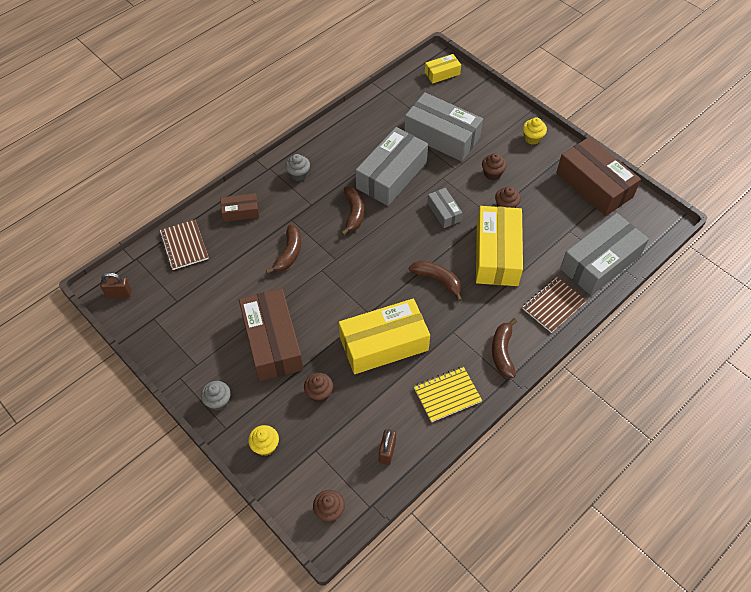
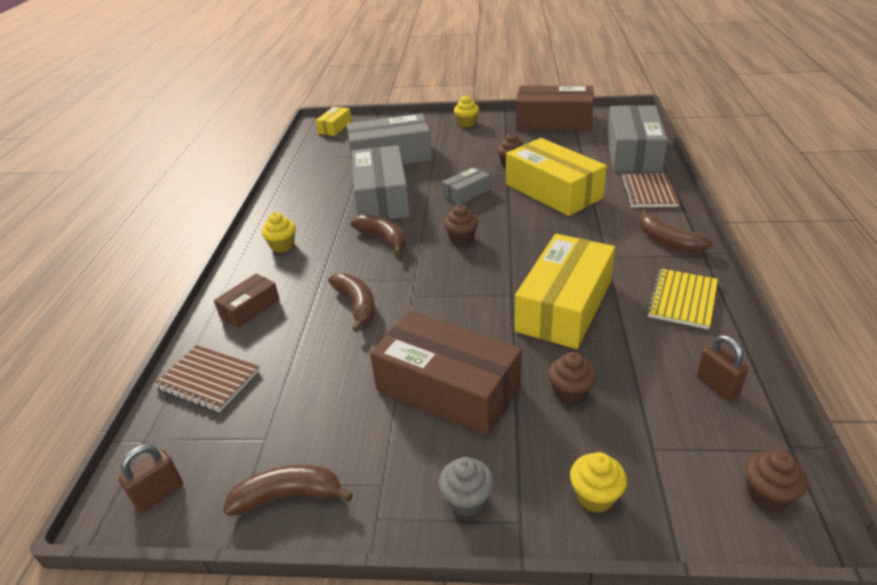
camera: 40 degrees left, 20 degrees down
grey cupcake [285,154,310,181] -> yellow cupcake [261,212,296,253]
brown banana [409,261,462,302] -> brown banana moved to [223,465,353,516]
grey box [427,188,463,228] -> grey box turned 60 degrees counterclockwise [442,167,490,205]
brown cupcake [482,153,507,180] -> brown cupcake moved to [444,205,478,246]

